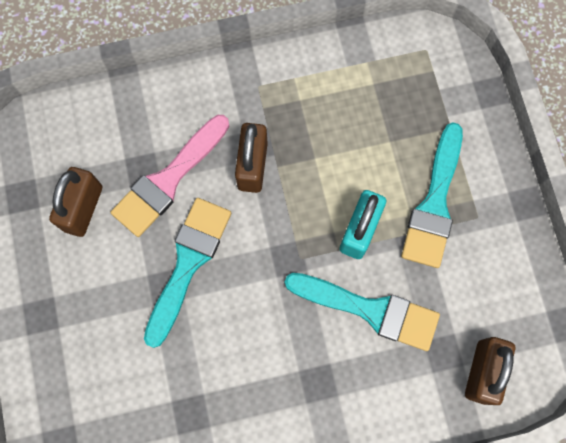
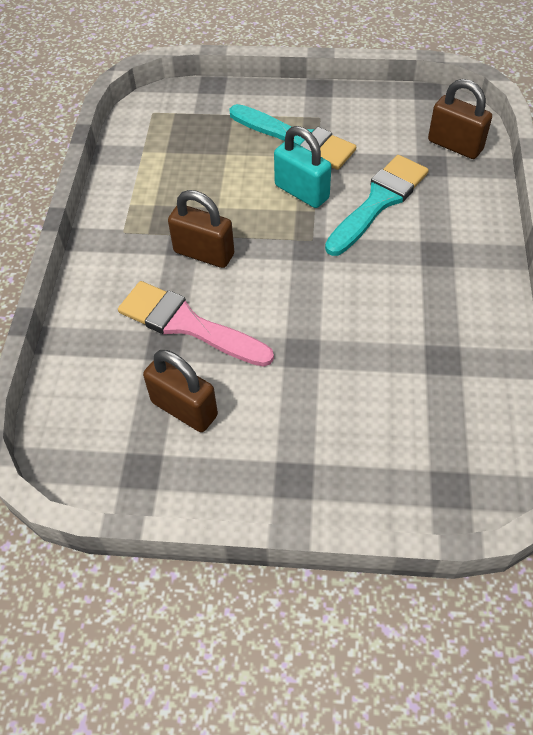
camera: 70 degrees left, 20 degrees down
pink brush [111,115,229,237] -> pink brush turned 150 degrees clockwise [118,281,274,367]
turquoise brush [144,198,231,348] -> none

